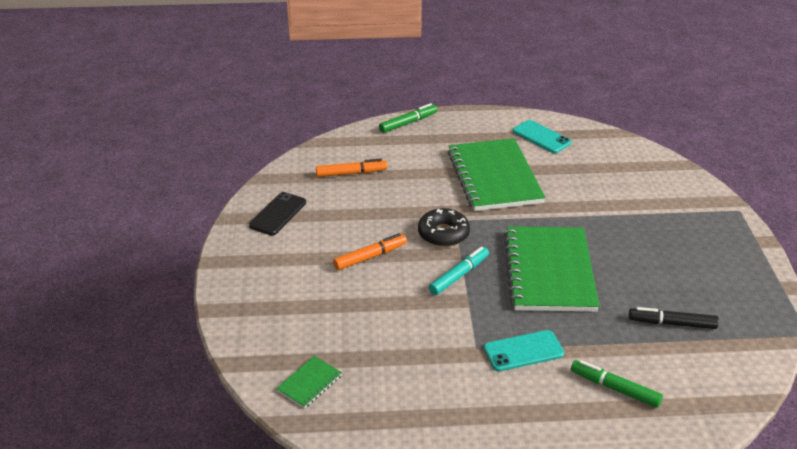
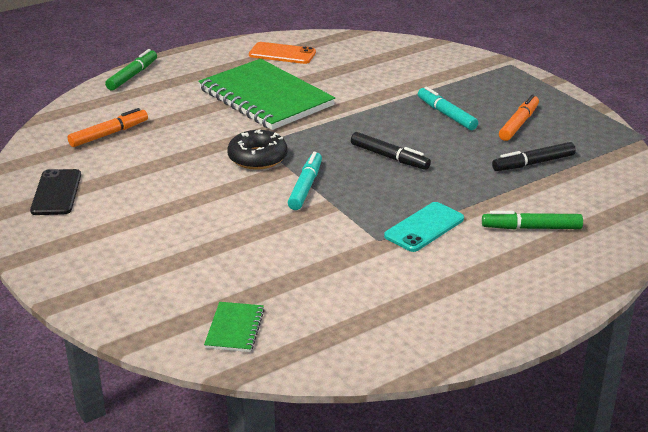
camera: 30 degrees left, 5 degrees down
orange marker [333,233,407,270] -> orange marker moved to [499,94,539,141]
green notebook [504,226,599,312] -> black marker [351,132,431,170]
turquoise phone [513,120,571,153] -> orange phone [249,42,316,64]
none -> turquoise marker [418,86,478,130]

